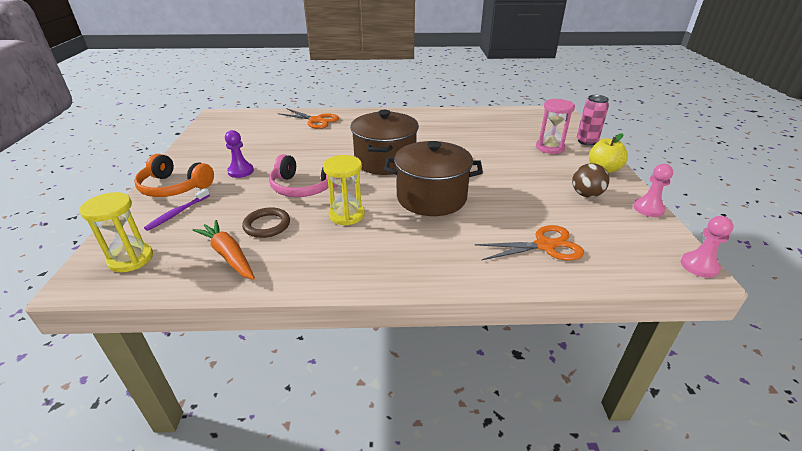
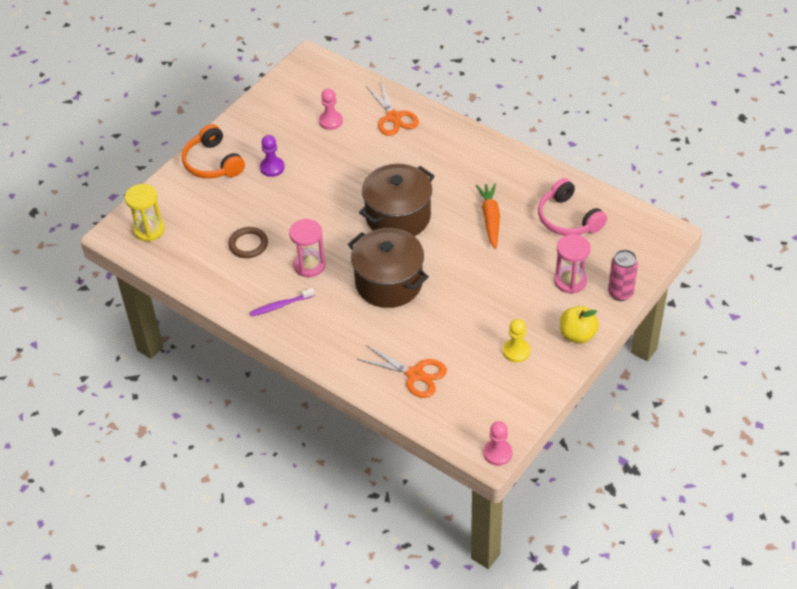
camera: 40 degrees right, 15 degrees up
purple toothbrush [144,188,210,231] -> purple toothbrush moved to [250,288,315,317]
orange carrot [192,220,255,280] -> orange carrot moved to [476,183,500,249]
pink headphones [269,154,338,197] -> pink headphones moved to [538,178,607,236]
yellow hourglass [323,155,365,225] -> pink hourglass [289,219,326,277]
brown ball [572,163,609,198] -> yellow pawn [503,319,530,363]
pink pawn [633,164,673,217] -> pink pawn moved to [319,89,343,130]

